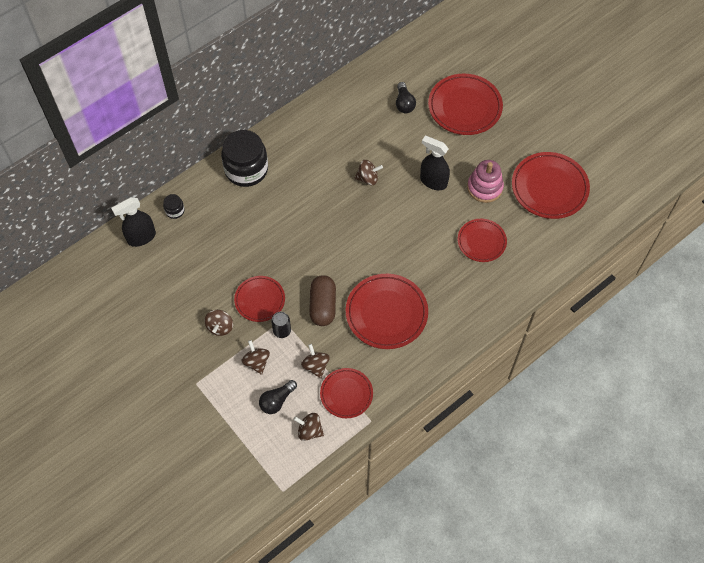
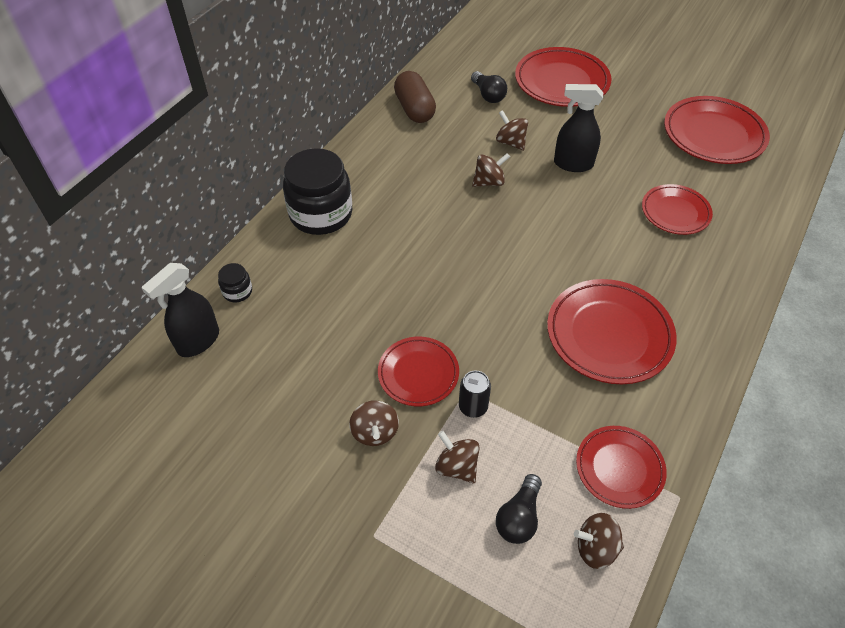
camera: 20 degrees left, 10 degrees down
brown spinning top [301,344,330,379] -> brown spinning top moved to [496,110,528,151]
brown capsule [309,275,336,326] -> brown capsule moved to [394,71,436,123]
pink stacking toy [467,160,504,203] -> none

